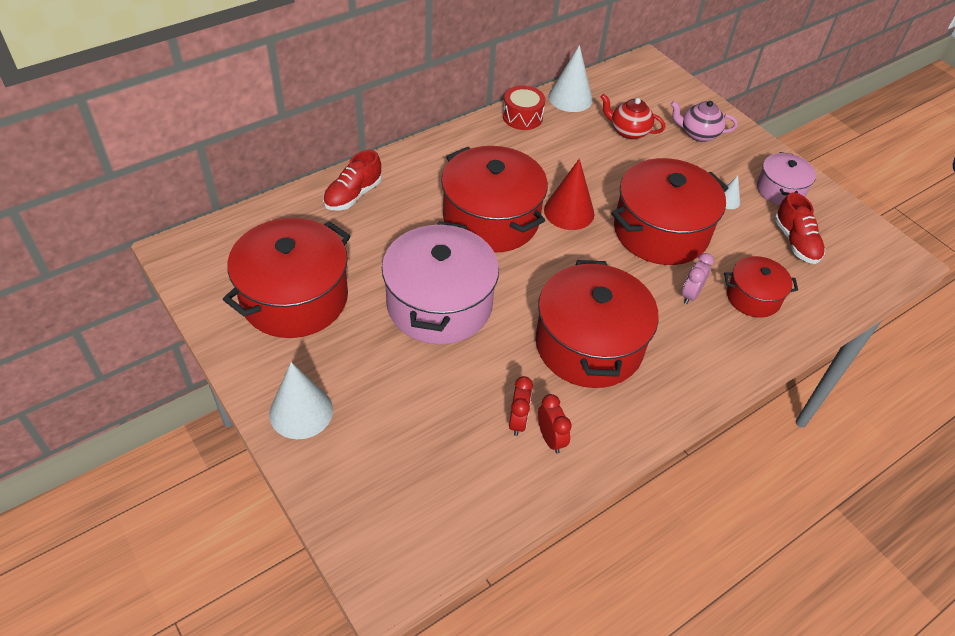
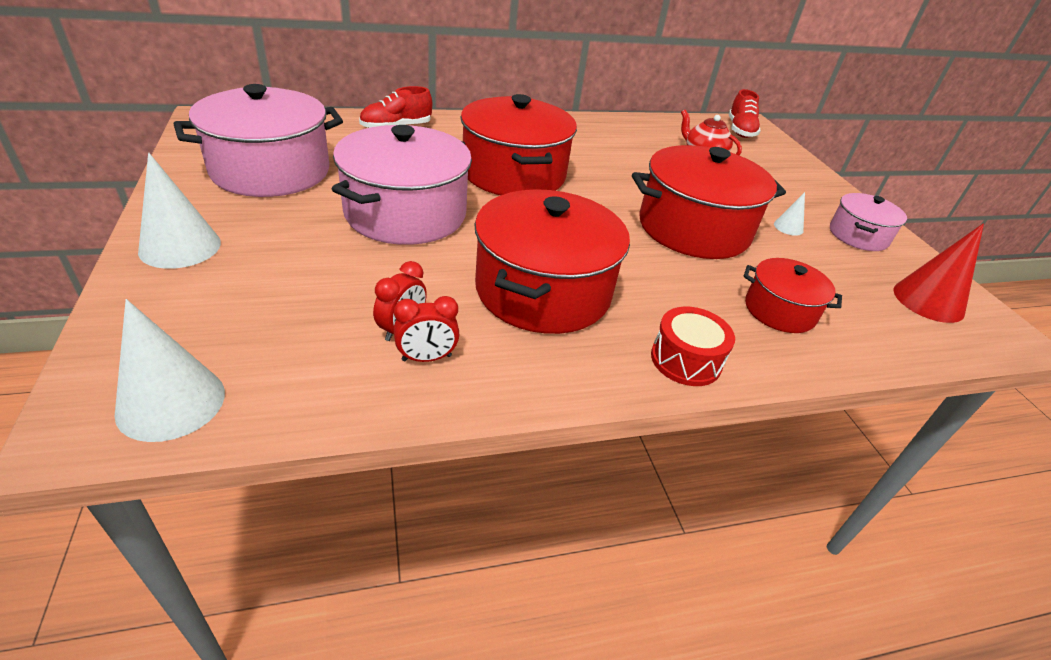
camera: 20 degrees right, 10 degrees down
red pot [223,218,350,338] -> pink pot [174,84,343,197]
red drum [503,86,545,130] -> red drum moved to [651,307,735,386]
red clock [538,394,572,454] -> red clock turned 75 degrees clockwise [394,296,459,362]
red cone [544,159,595,230] -> red cone moved to [893,223,984,323]
white cone [548,45,593,112] -> white cone moved to [114,299,225,442]
pink teapot [671,101,738,142] -> none
pink clock [682,253,714,304] -> none
red shoe [774,192,826,264] -> red shoe moved to [729,89,761,138]

